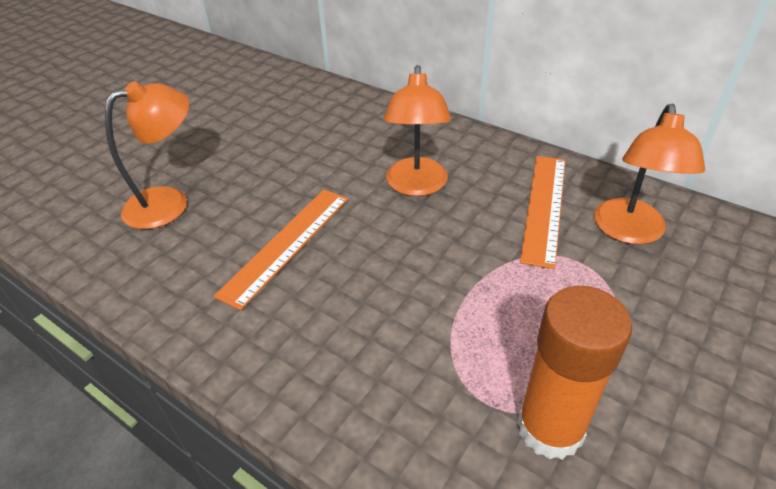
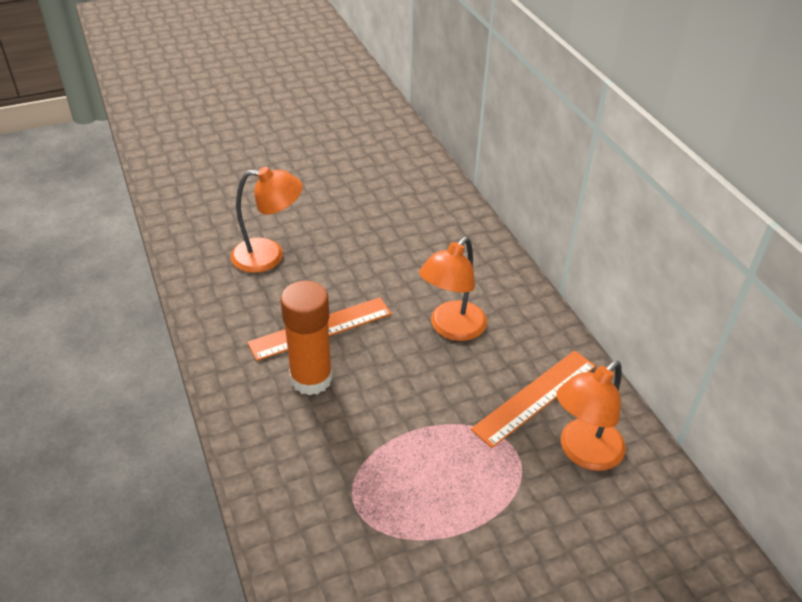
camera: 30 degrees right, 0 degrees up
orange glue stick [517,286,632,460] -> orange glue stick moved to [280,281,333,395]

